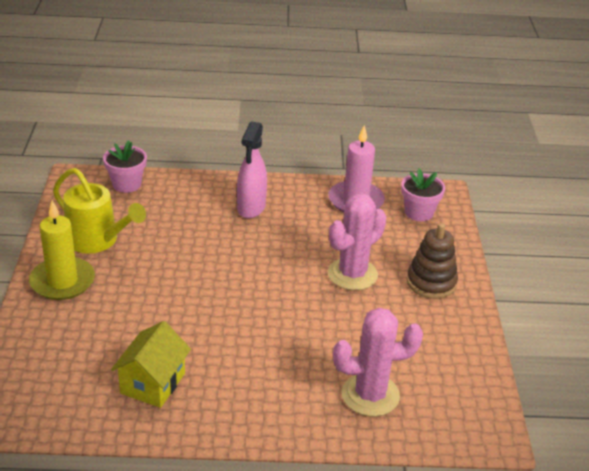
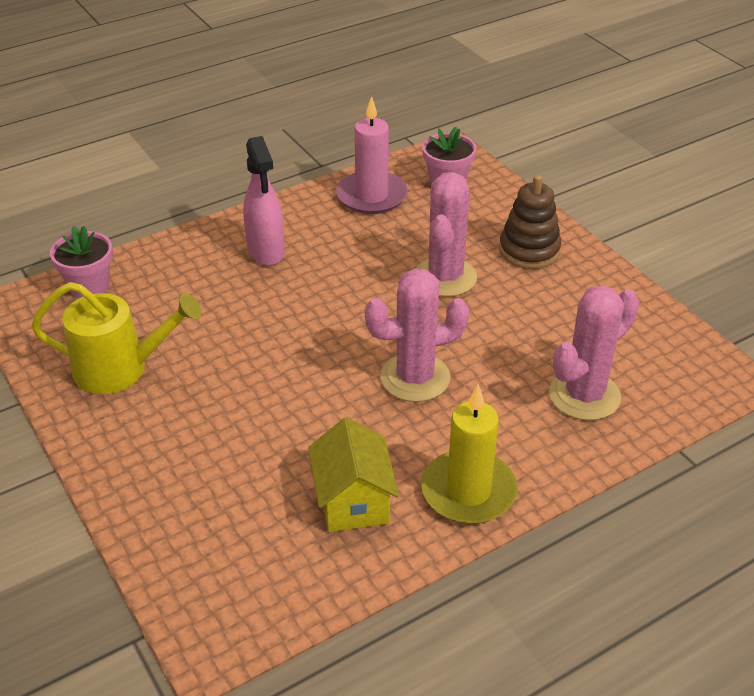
camera: 30 degrees left, 5 degrees up
yellow candle [29,200,95,300] -> yellow candle moved to [421,384,518,524]
none -> pink cactus [365,268,469,402]

